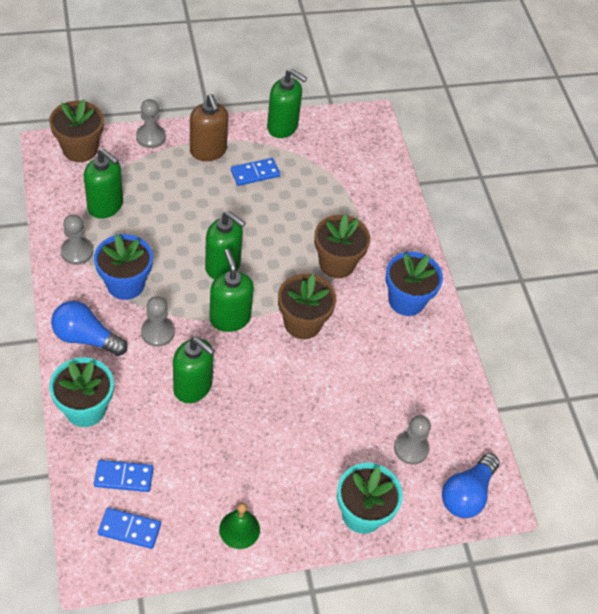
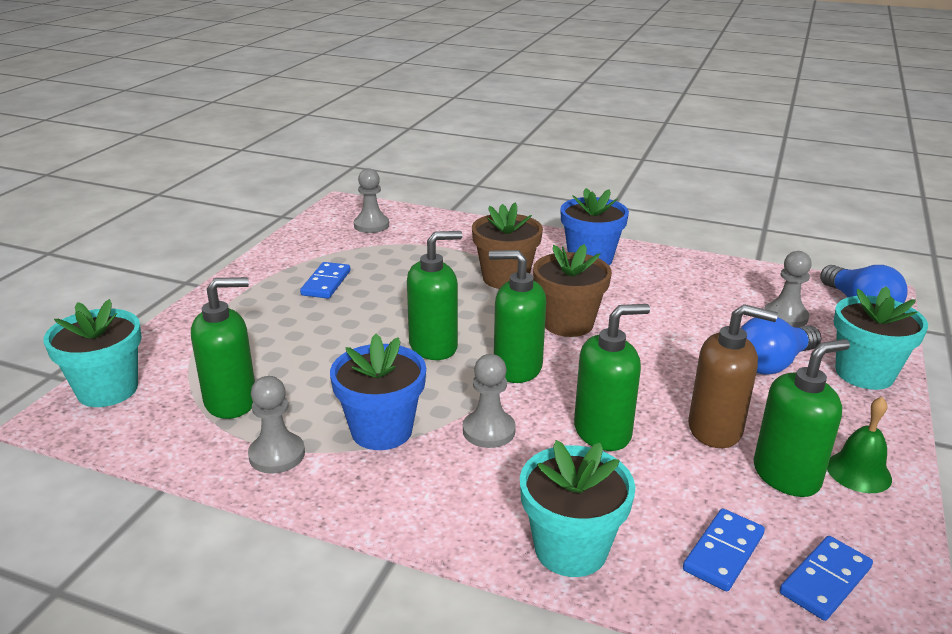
camera: 50 degrees left, 25 degrees down
brown flower pot [49,99,104,162] -> turquoise flower pot [43,299,142,407]
blue light bulb [51,301,128,356] -> blue light bulb moved to [741,317,821,375]
grey pawn [136,99,166,148] -> grey pawn moved to [354,168,389,233]
brown soap dispenser [190,94,228,161] -> brown soap dispenser moved to [688,304,778,448]
green soap dispenser [267,69,307,138] -> green soap dispenser moved to [754,339,850,497]

